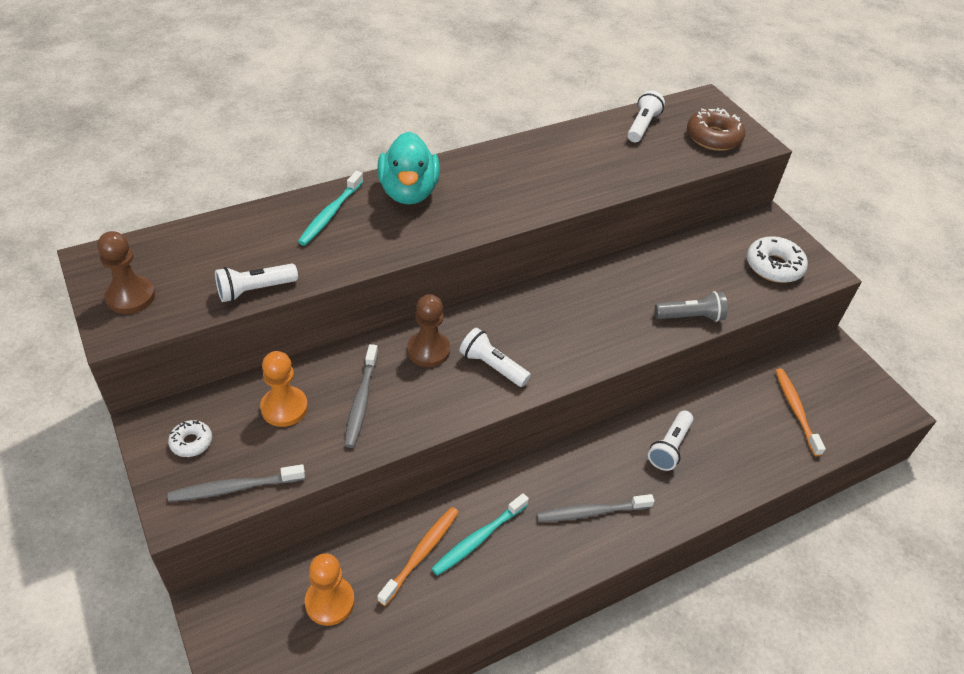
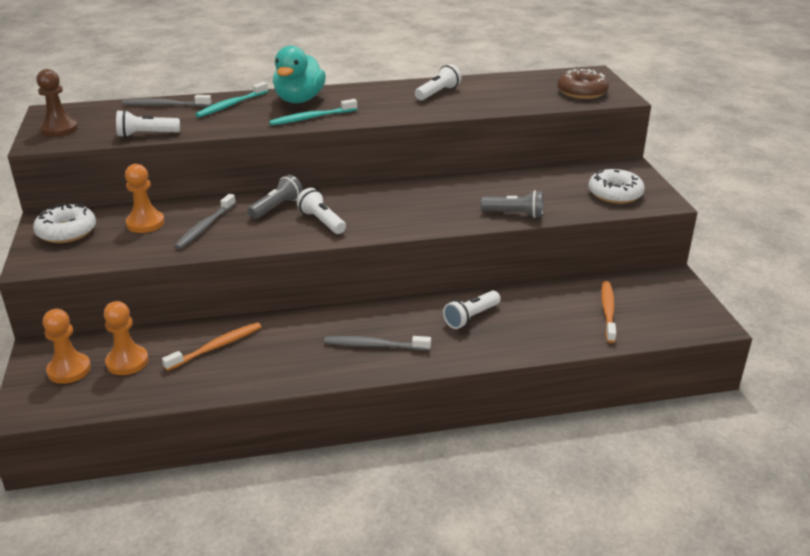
camera: 20 degrees right, 15 degrees down
white donut [168,420,212,457] -> white donut [33,203,96,243], size x1.79
grey toothbrush [168,464,305,502] -> grey toothbrush moved to [122,95,212,107]
brown pawn [407,294,450,367] -> grey flashlight [247,175,303,219]
turquoise toothbrush [431,493,529,576] -> turquoise toothbrush moved to [269,99,357,125]
white flashlight [628,91,665,142] -> white flashlight moved to [415,64,462,100]
none -> orange pawn [43,309,91,384]

